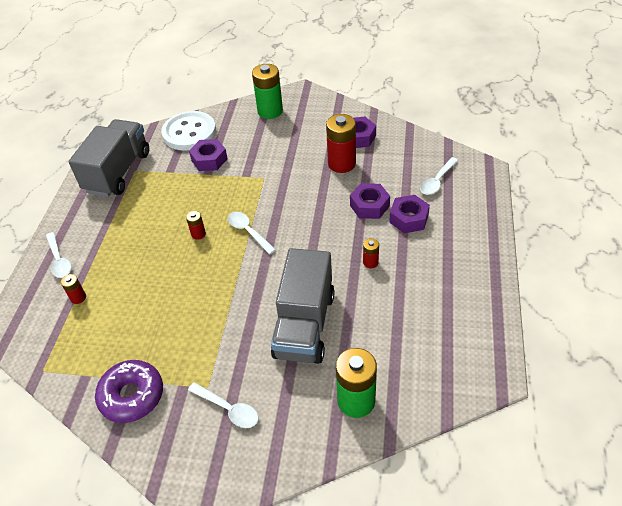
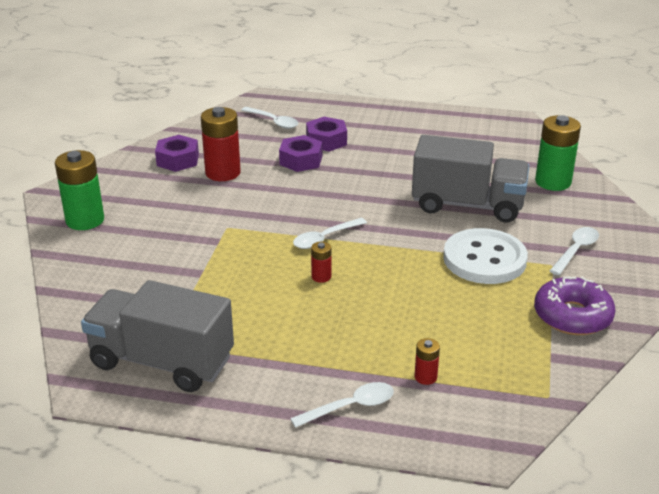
camera: 90 degrees left, 15 degrees down
white button [161,111,216,151] -> white button moved to [443,228,528,284]
purple nut [189,139,228,171] -> none
red battery [363,238,379,268] -> none

